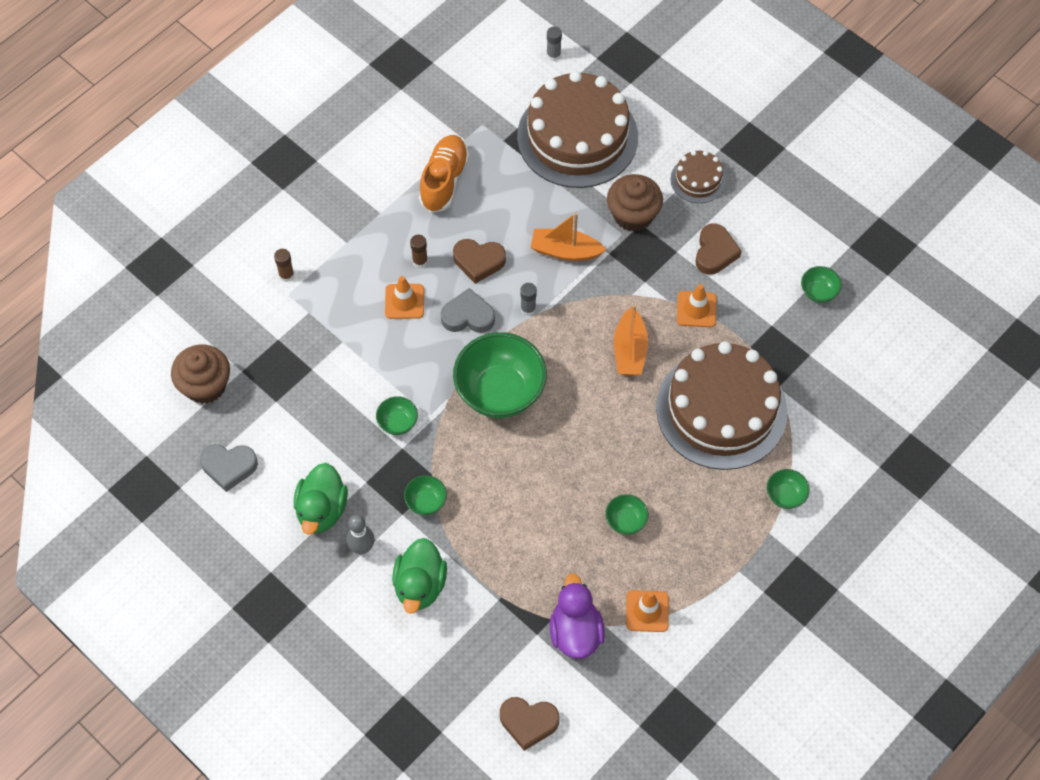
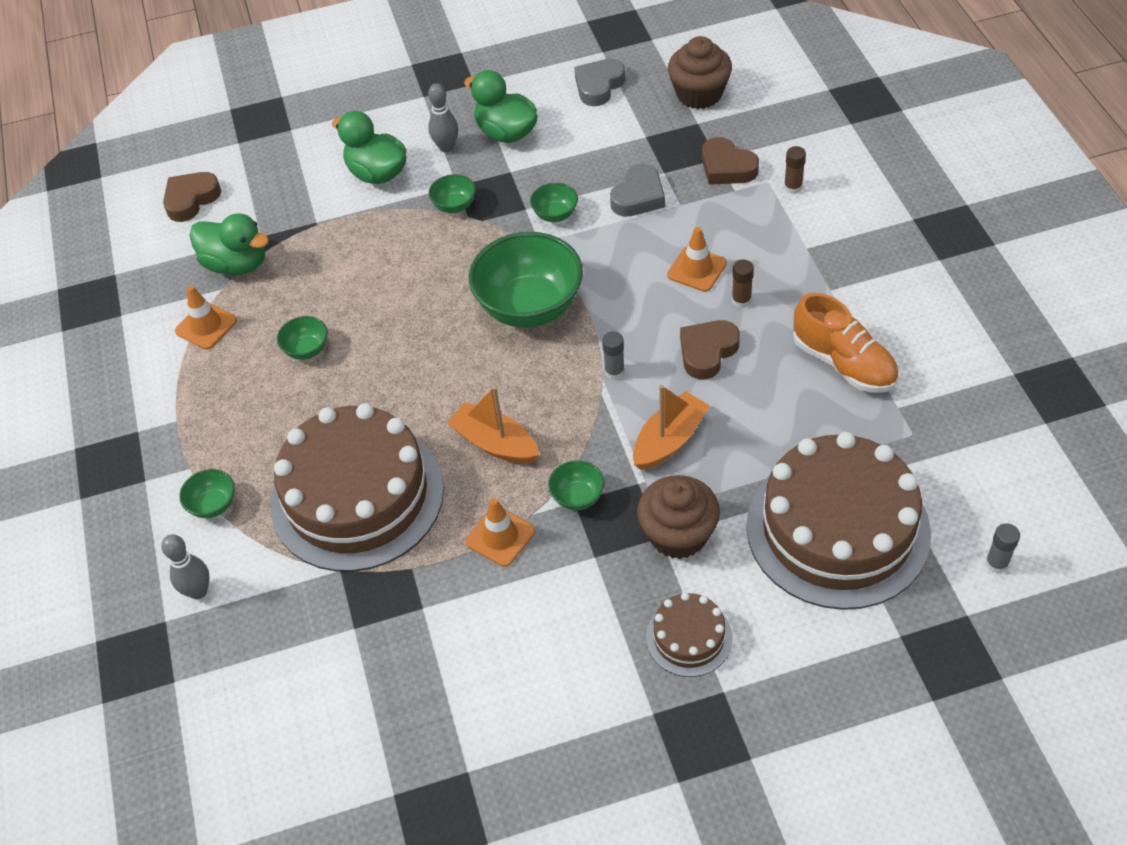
camera: 125 degrees right, 10 degrees down
grey heart [441,288,495,333] -> grey heart moved to [610,164,665,217]
purple duck [550,573,605,659] -> green duck [189,213,269,275]
brown heart [696,223,742,275] -> brown heart moved to [702,137,759,185]
green bowl [801,266,842,303] -> green bowl moved to [548,460,605,510]
none -> grey bowling pin [161,534,210,599]

